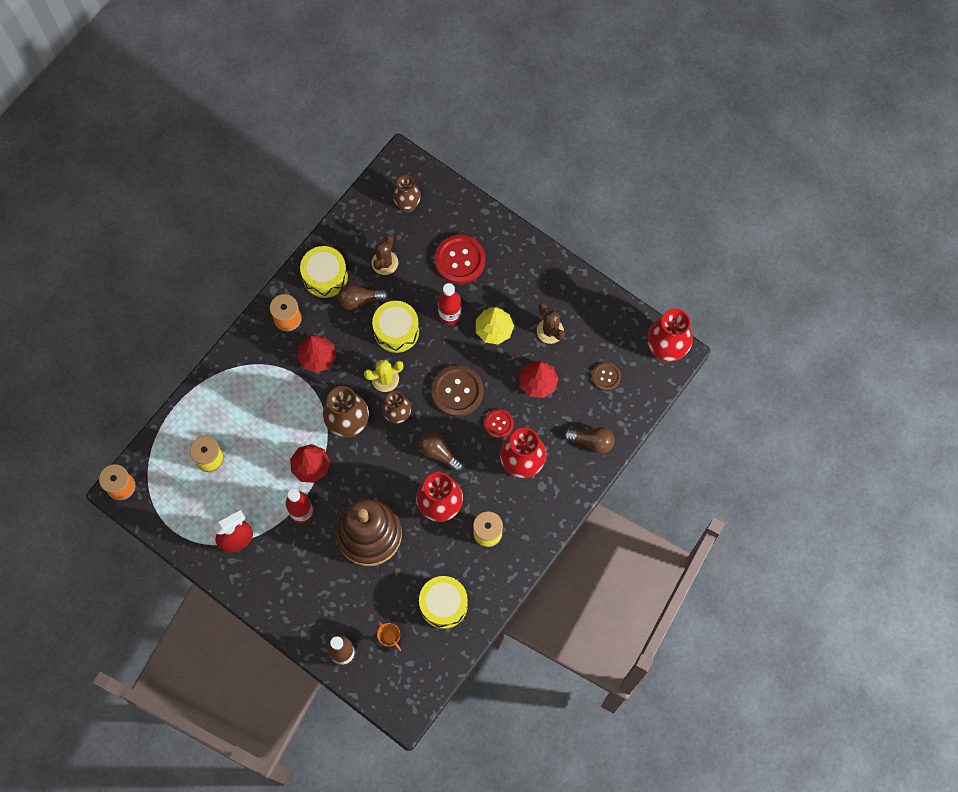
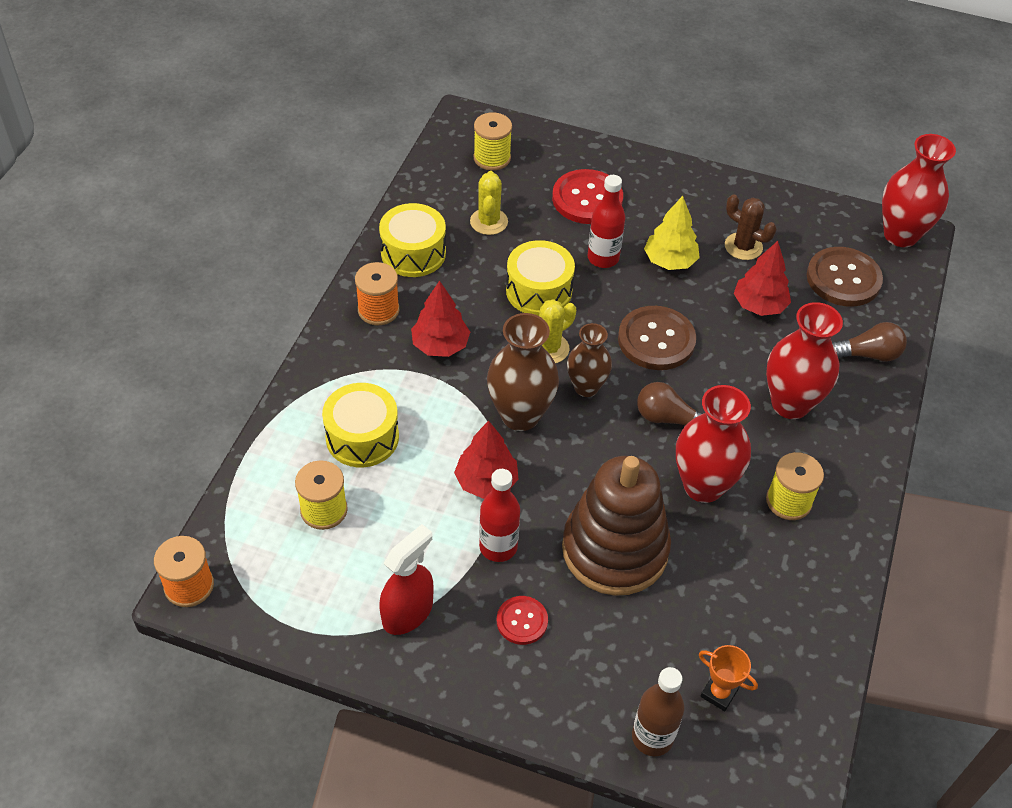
camera: 20 degrees left, 20 degrees down
brown light bulb [338,284,388,310] -> none
brown cactus [372,234,398,275] -> yellow cactus [470,171,508,235]
brown vase [393,175,421,212] -> yellow spool [474,112,512,171]
yellow drum [419,576,468,629] -> yellow drum moved to [322,383,399,467]
red button [484,409,514,438] -> red button moved to [497,596,548,645]
brown button [592,362,621,391] -> brown button [807,247,883,307], size x1.78

